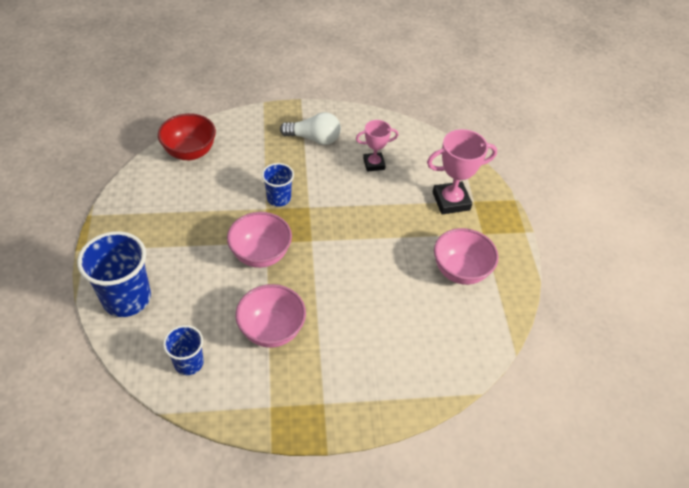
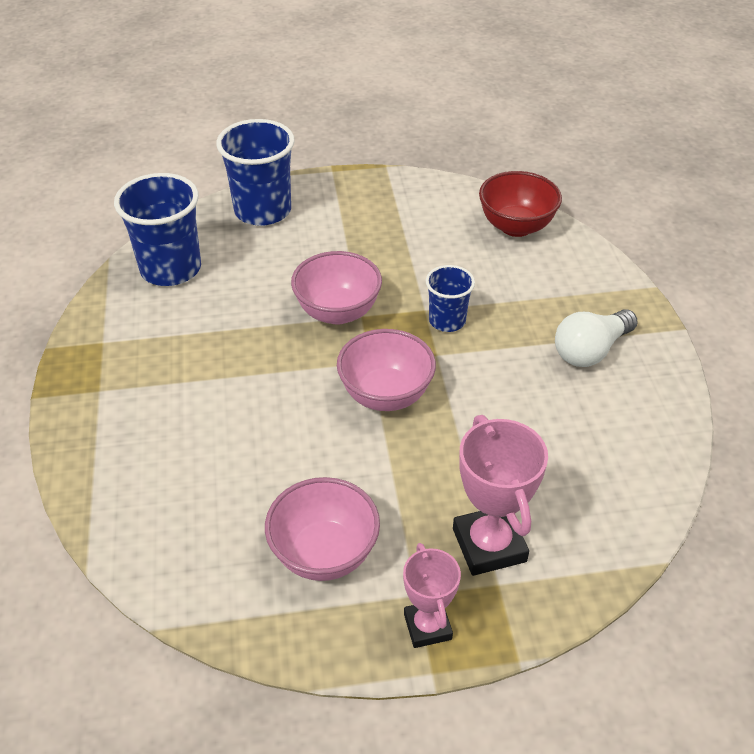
camera: 90 degrees right, 5 degrees down
blue cup [163,325,204,375] -> blue cup [114,173,201,286], size x1.75
pink bowl [236,284,306,348] -> pink bowl moved to [337,329,436,411]
white light bulb [280,112,341,145] -> white light bulb turned 45 degrees clockwise [555,309,638,367]
pink trophy [356,120,398,172] -> pink trophy moved to [403,543,461,648]

